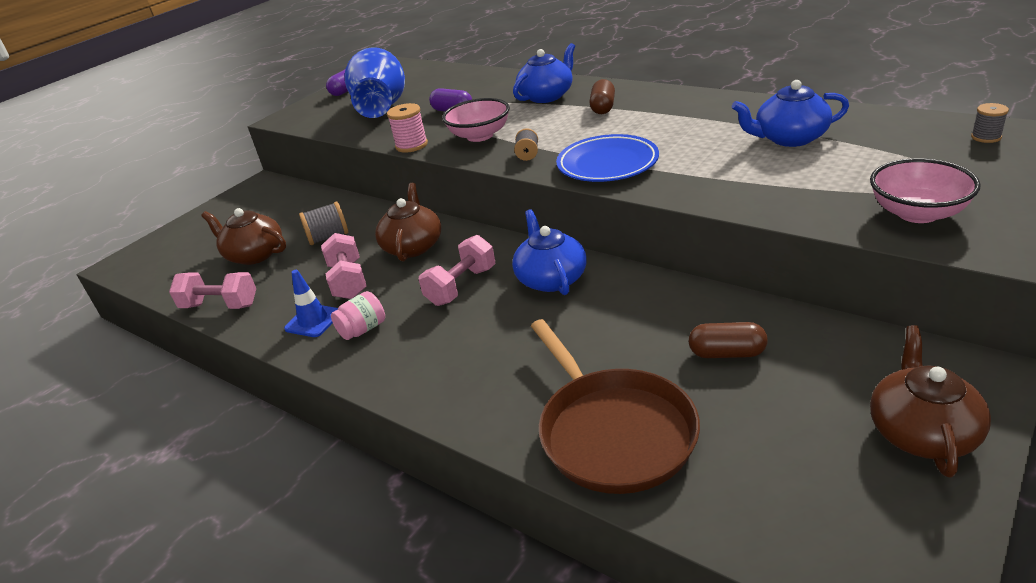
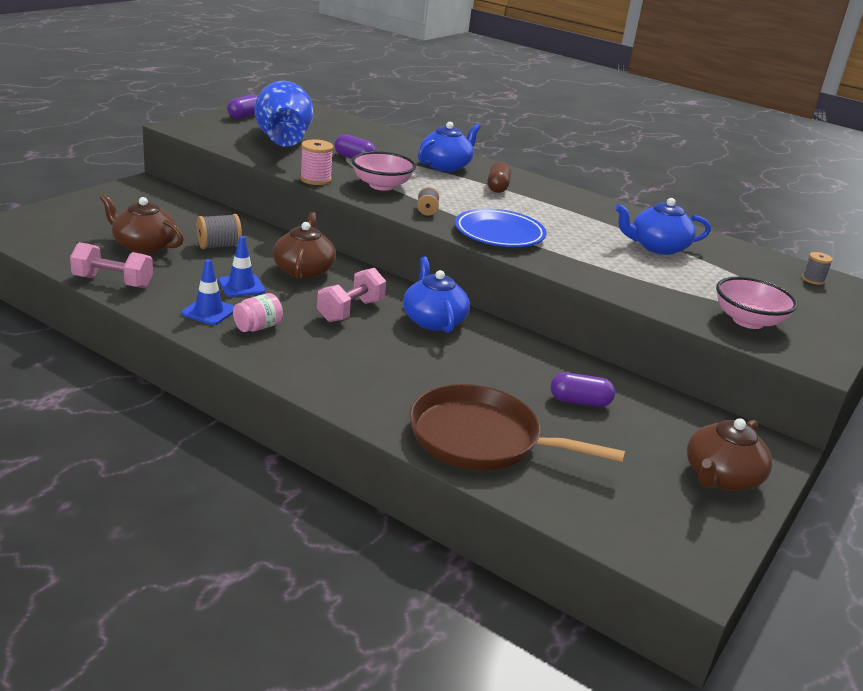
camera: 10 degrees left, 5 degrees down
pink dumbbell [321,233,367,299] -> blue traffic cone [218,236,265,297]
brown pan [531,319,700,494] -> brown pan turned 135 degrees clockwise [409,384,625,470]
brown capsule [688,322,768,358] -> purple capsule [551,372,615,407]
brown teapot [870,325,991,477] -> brown teapot turned 150 degrees counterclockwise [687,418,772,491]

